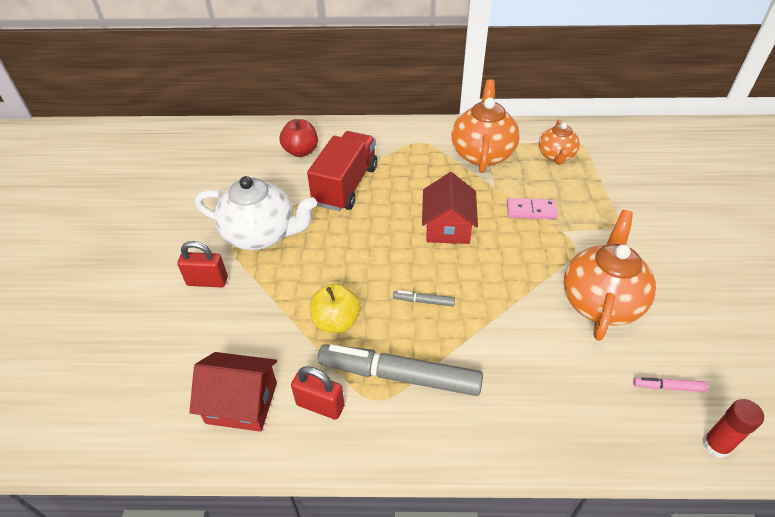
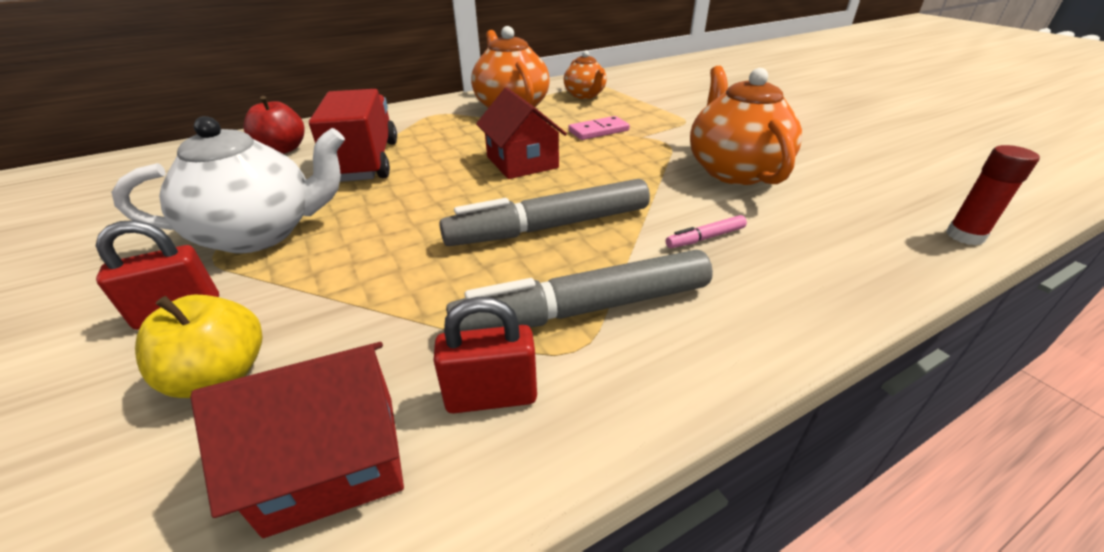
camera: 30 degrees left, 10 degrees down
yellow apple [310,284,361,333] -> yellow apple moved to [135,295,263,398]
grey marker [393,290,455,306] -> grey marker [439,179,650,246], size x2.39
pink marker [633,377,708,392] -> pink marker moved to [666,215,747,248]

